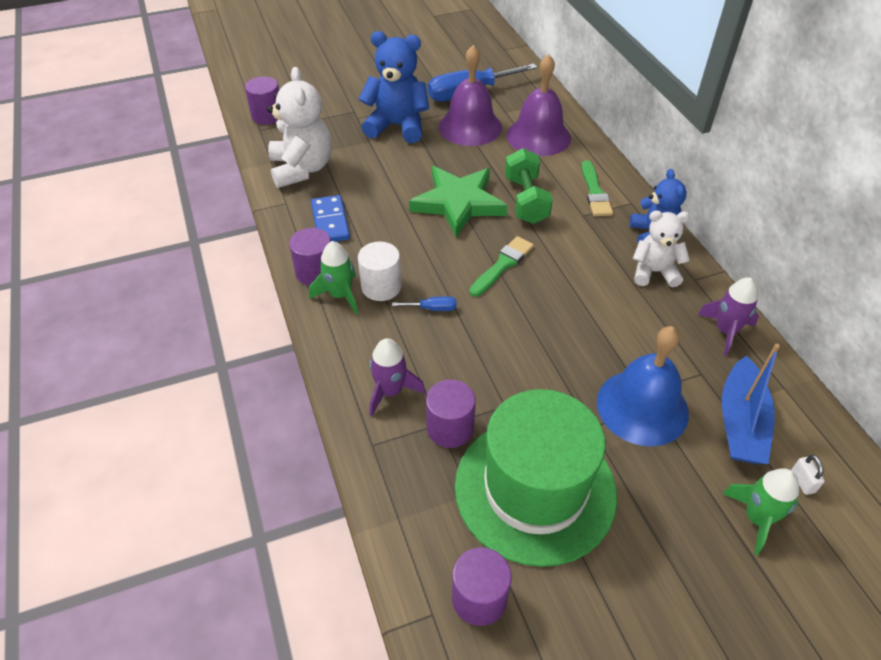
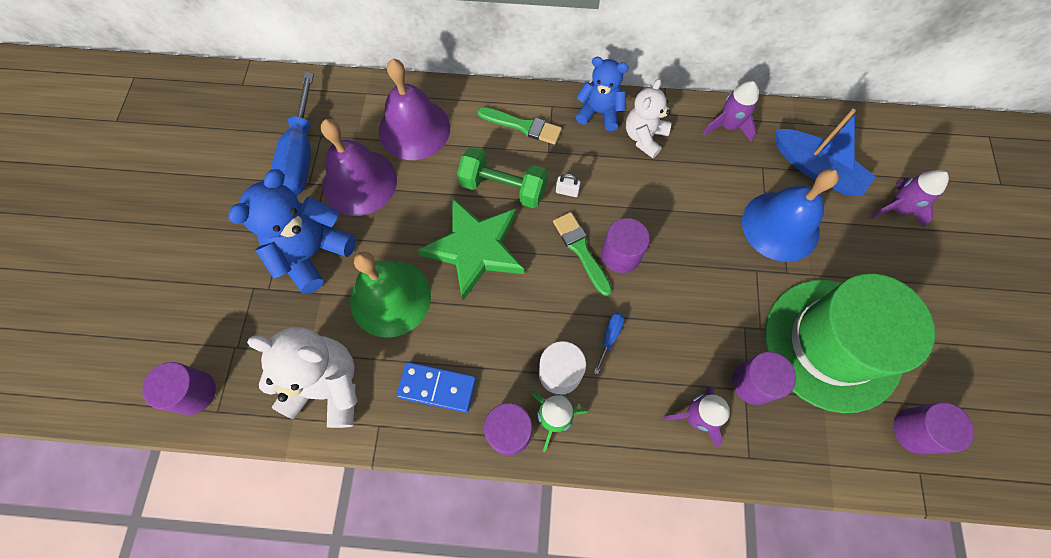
camera: 65 degrees left, 20 degrees up
green rocket [722,468,799,555] -> purple rocket [871,170,949,228]
white padlock [791,455,825,495] -> white padlock moved to [556,174,581,197]
none -> green bell [350,252,431,338]
none -> purple cylinder [601,218,650,273]

